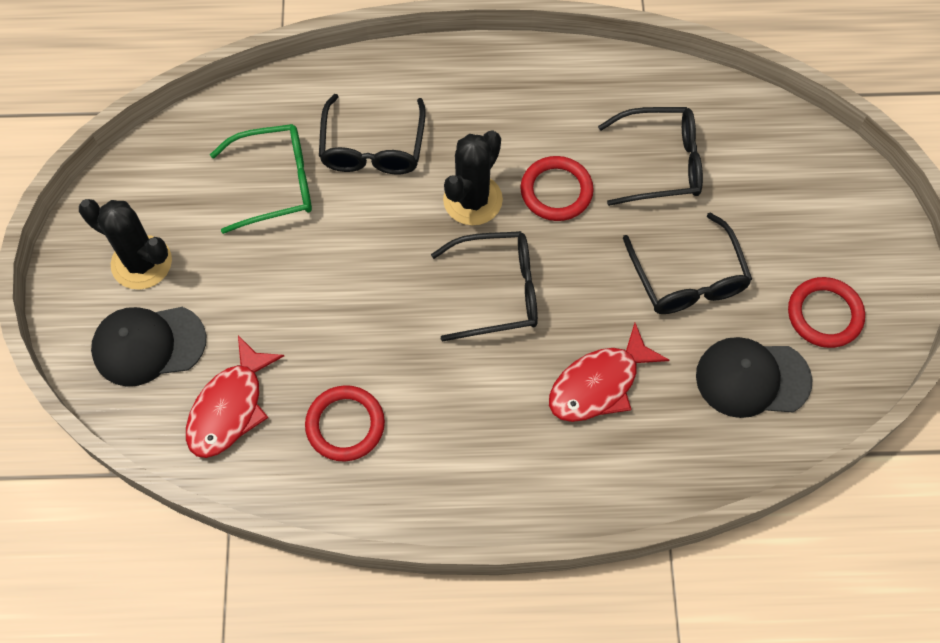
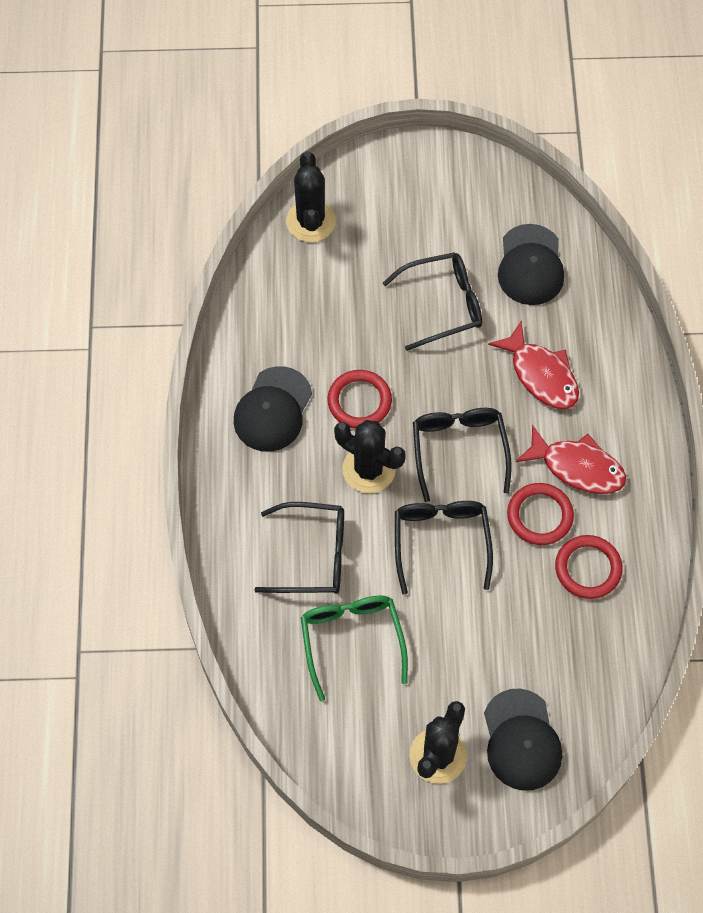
camera: 90 degrees left, 0 degrees up
red fish [186,335,284,458] -> red fish moved to [516,425,626,494]
black glasses [598,107,703,206] -> black glasses moved to [395,501,493,594]
red ring [788,277,865,348] -> red ring moved to [507,483,574,545]
none -> black cap [234,366,312,452]
none -> black cactus [286,151,336,242]

